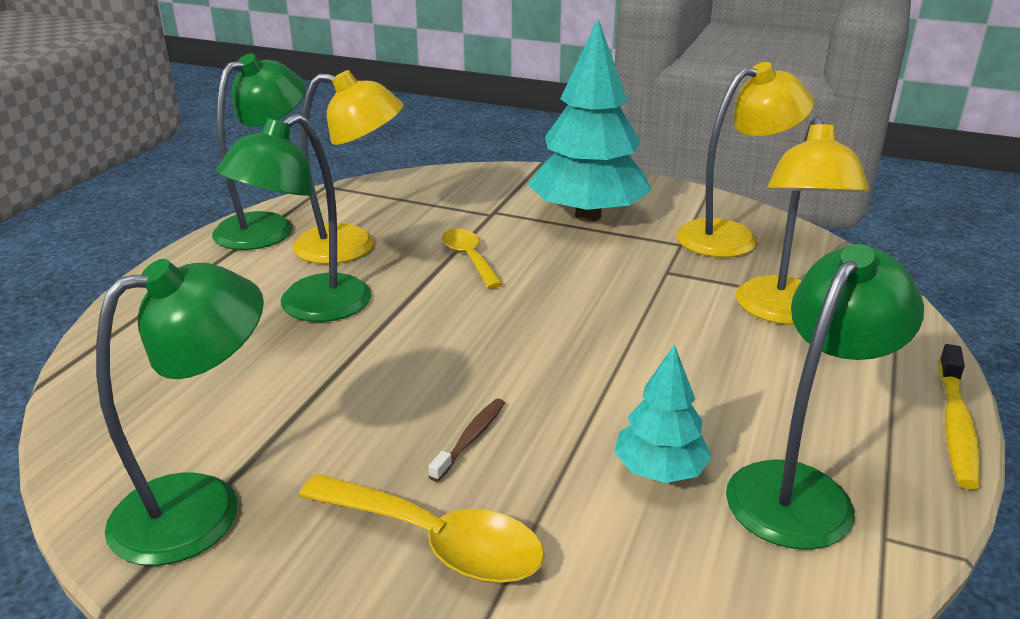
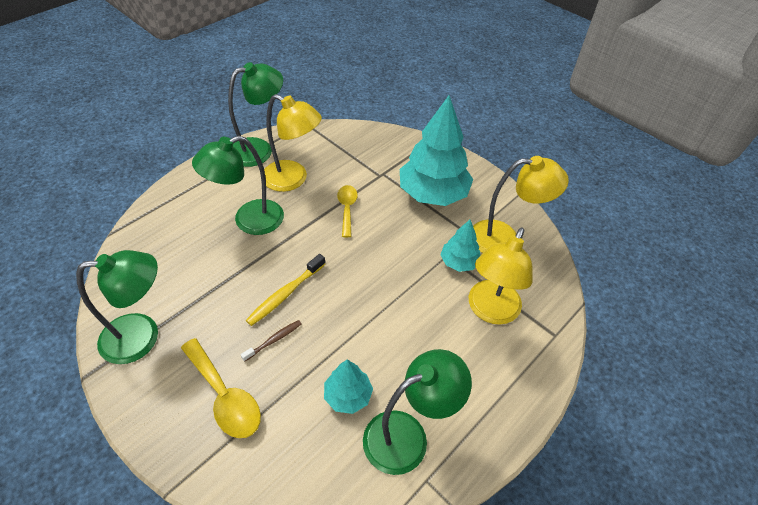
camera: 20 degrees right, 20 degrees up
yellow toothbrush [938,344,981,489] -> yellow toothbrush moved to [246,254,325,326]
none -> turquoise tree [440,220,481,272]

